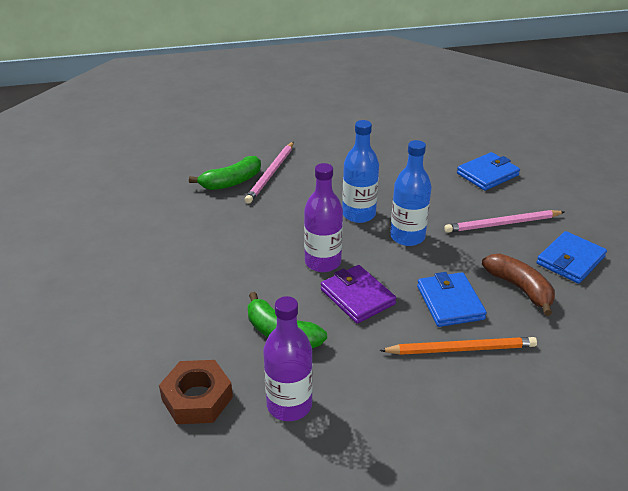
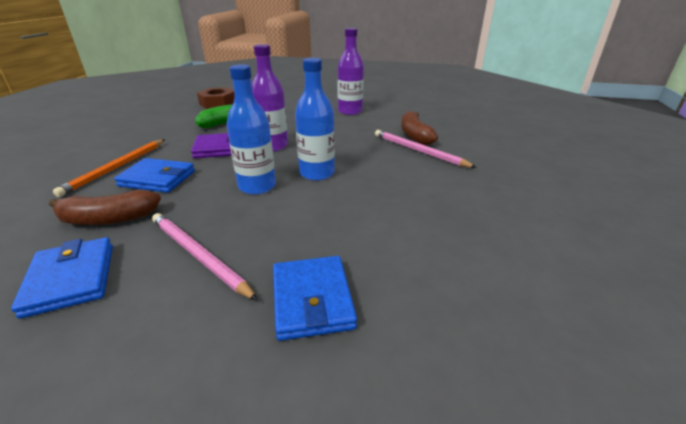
camera: 115 degrees right, 5 degrees down
green banana [189,156,261,190] -> brown banana [401,111,438,145]
purple bottle [263,296,313,421] -> purple bottle moved to [337,28,364,115]
pink pencil [444,210,564,233] -> pink pencil turned 60 degrees counterclockwise [152,213,258,301]

